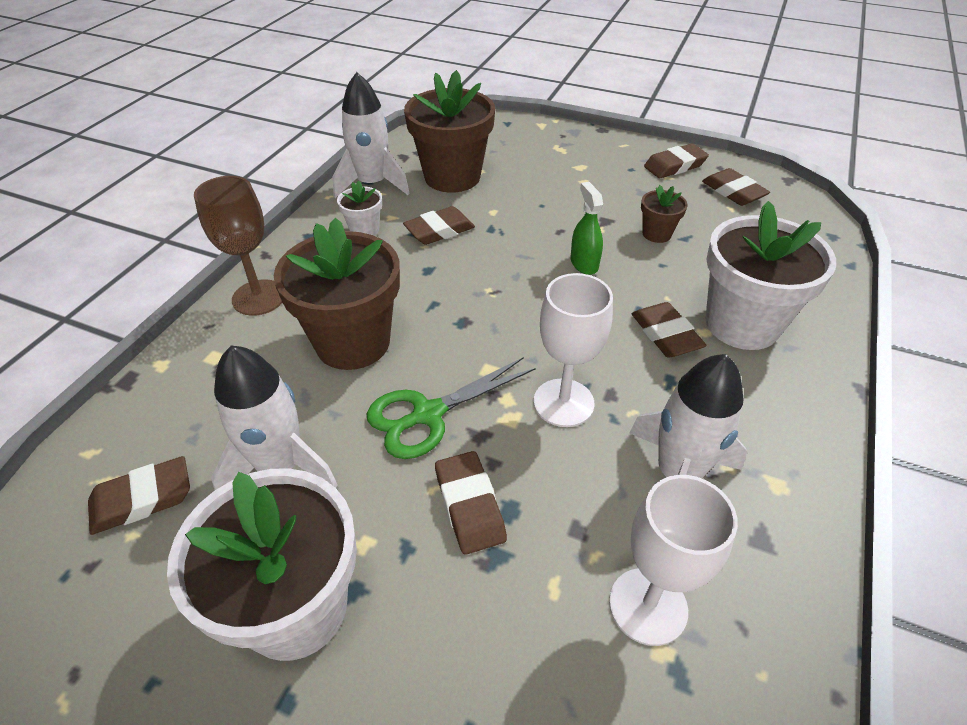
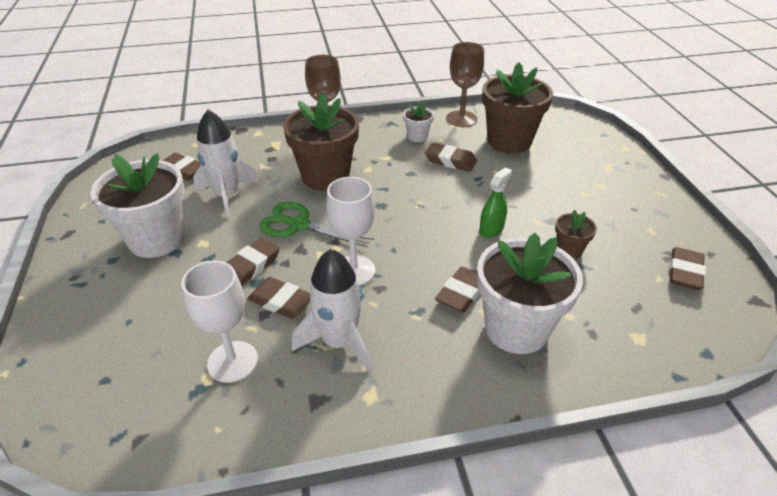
camera: 55 degrees right, 5 degrees down
white rocket [333,72,410,198] -> brown goblet [446,42,484,127]
brown eraser [644,144,709,178] -> brown eraser moved to [247,277,310,319]

